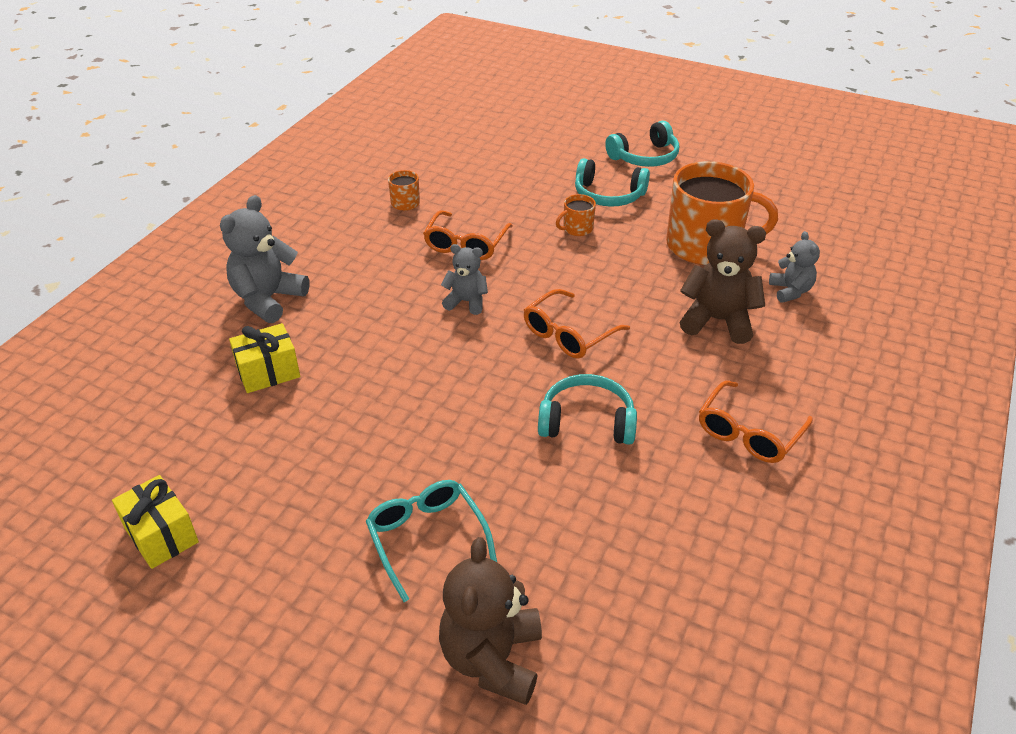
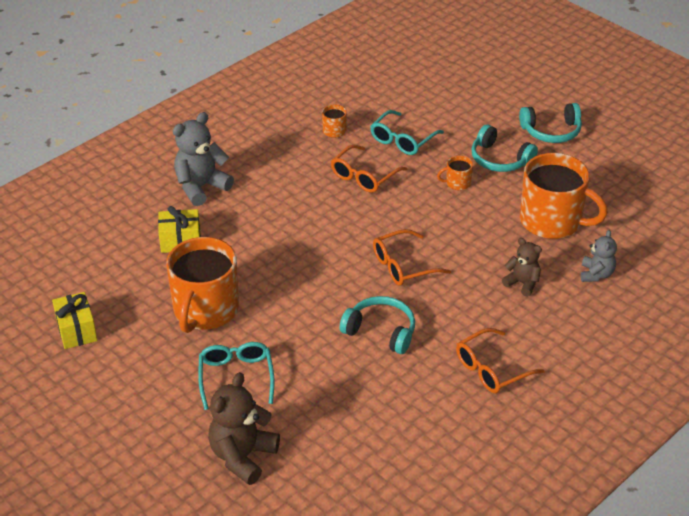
camera: 20 degrees right, 0 degrees up
grey teddy bear [441,244,488,315] -> none
brown teddy bear [680,219,766,344] -> brown teddy bear [502,238,542,297], size x0.60
none -> orange mug [166,237,239,333]
none -> turquoise glasses [370,110,444,155]

